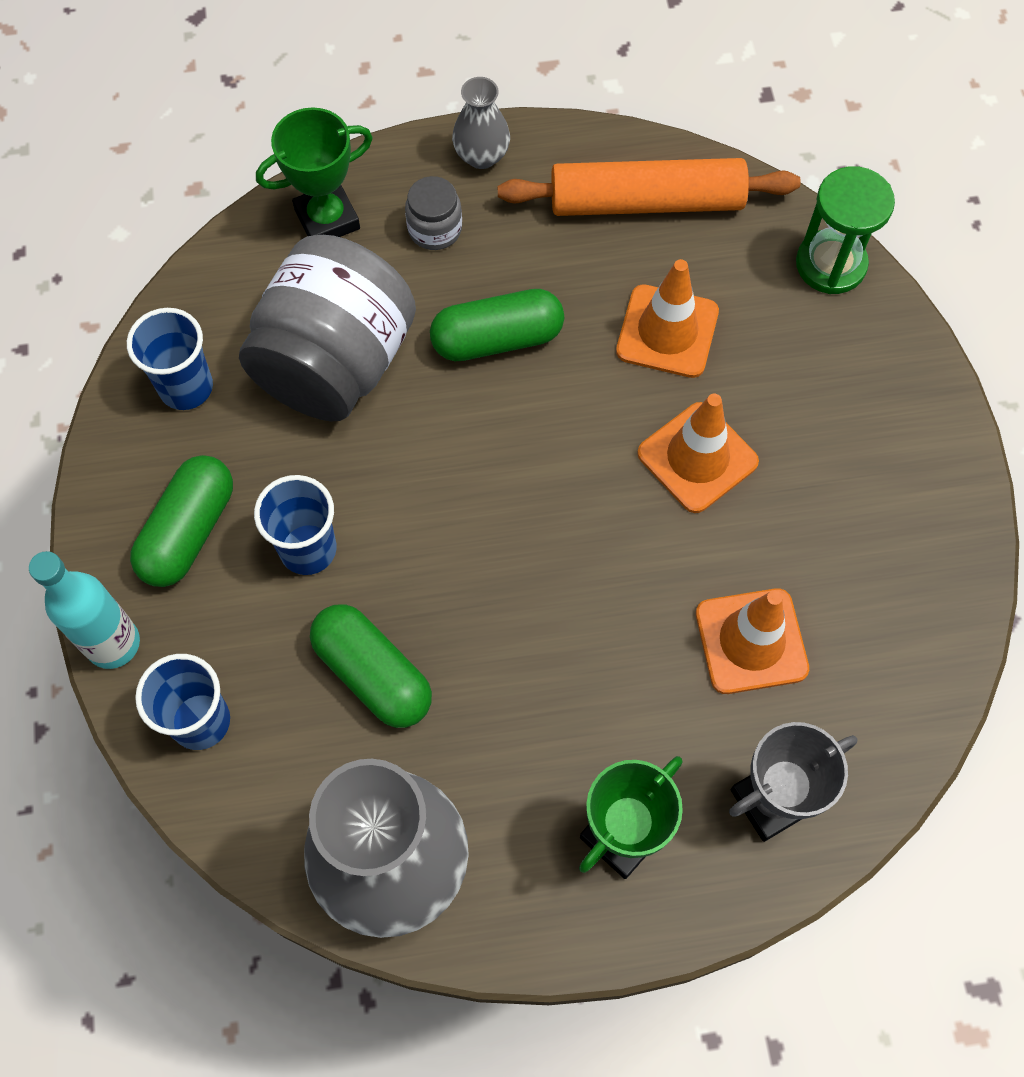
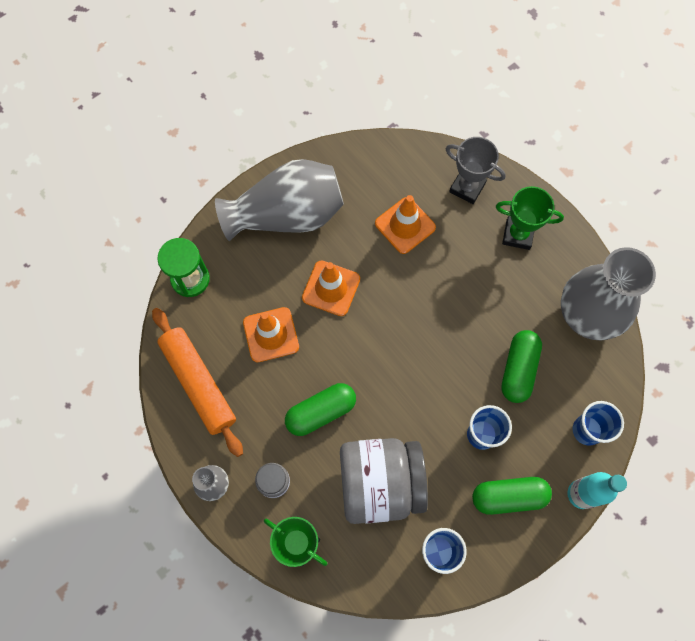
camera: 120 degrees left, 5 degrees up
green capsule [430,289,564,361] -> green capsule turned 75 degrees counterclockwise [285,383,356,436]
none -> grey vase [215,159,344,241]

